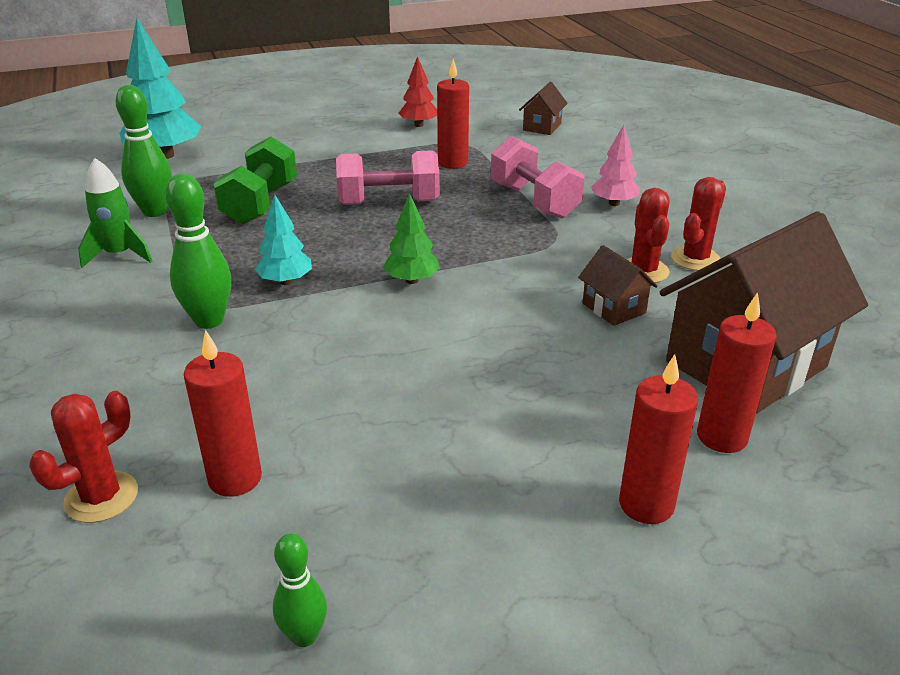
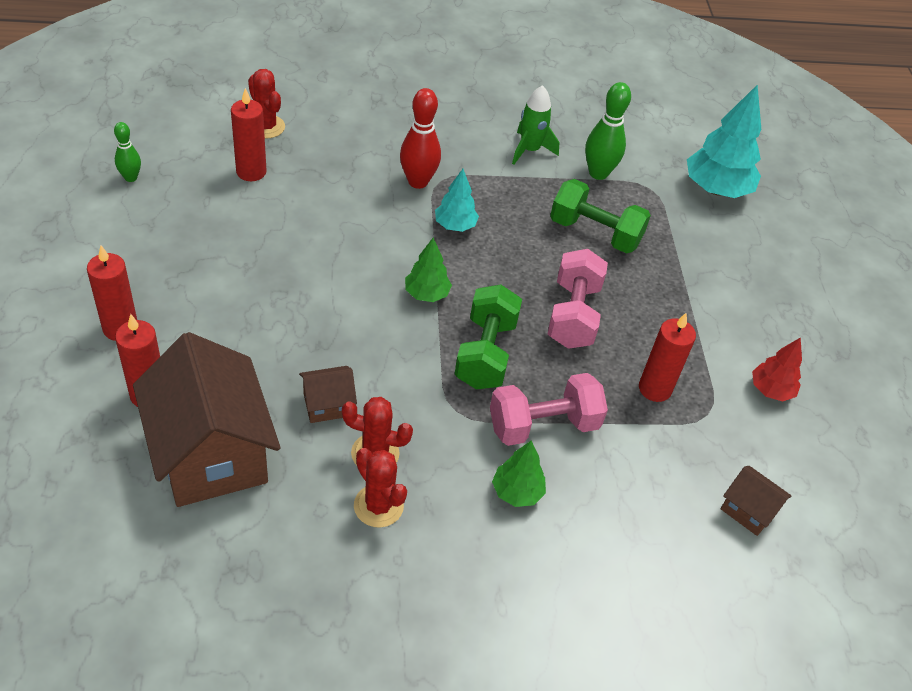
camera: 100 degrees right, 15 degrees up
green bowling pin [165,174,231,329] -> red bowling pin [400,88,441,189]
pink tree [591,125,640,206] -> green tree [492,440,546,507]
none -> green dumbbell [455,285,522,390]

